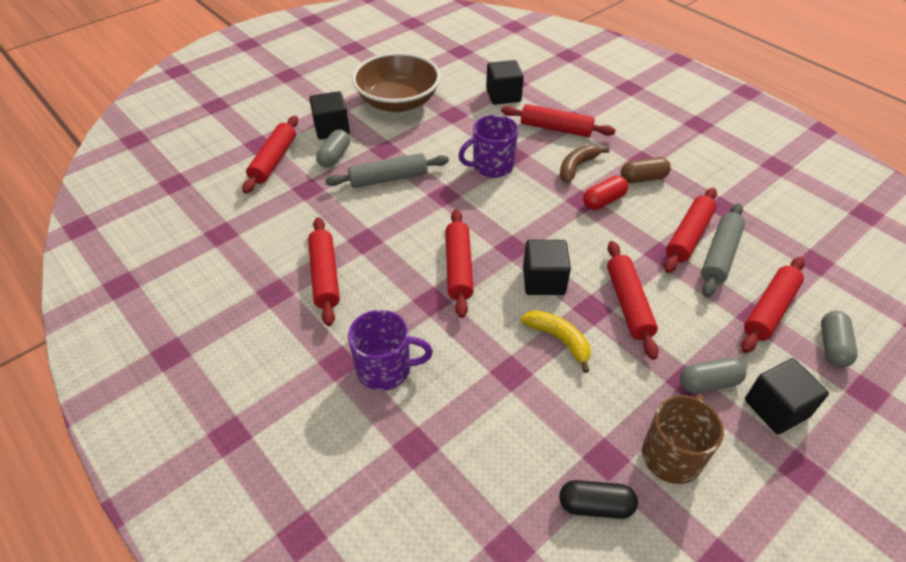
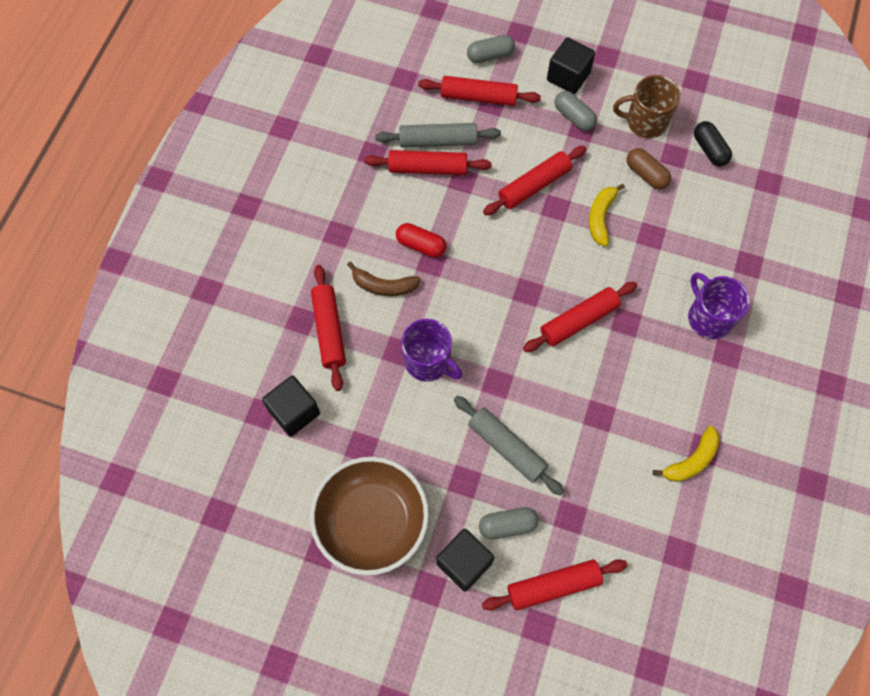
camera: 120 degrees left, 20 degrees up
red rolling pin [308,217,340,326] -> none
black cube [523,240,571,295] -> none
brown capsule [621,157,671,183] -> brown capsule moved to [627,148,671,189]
none -> yellow banana [653,426,720,482]

